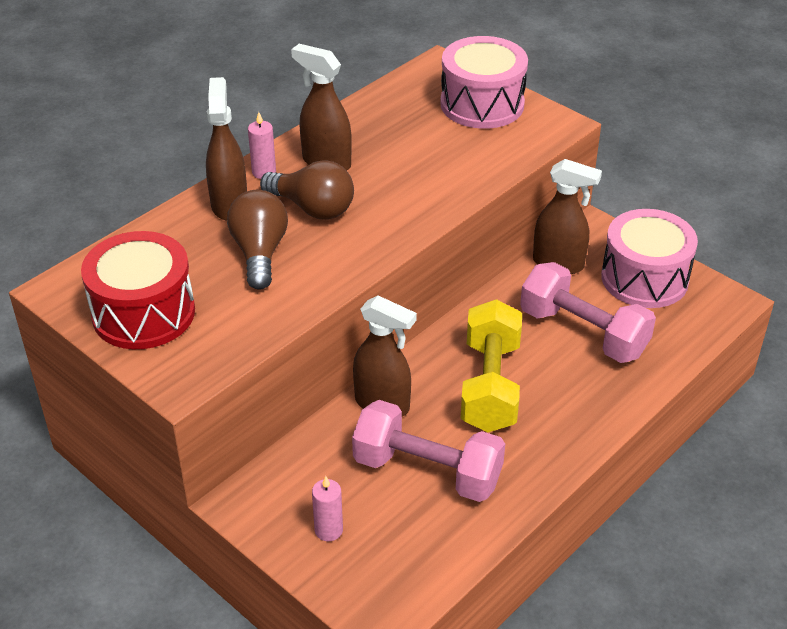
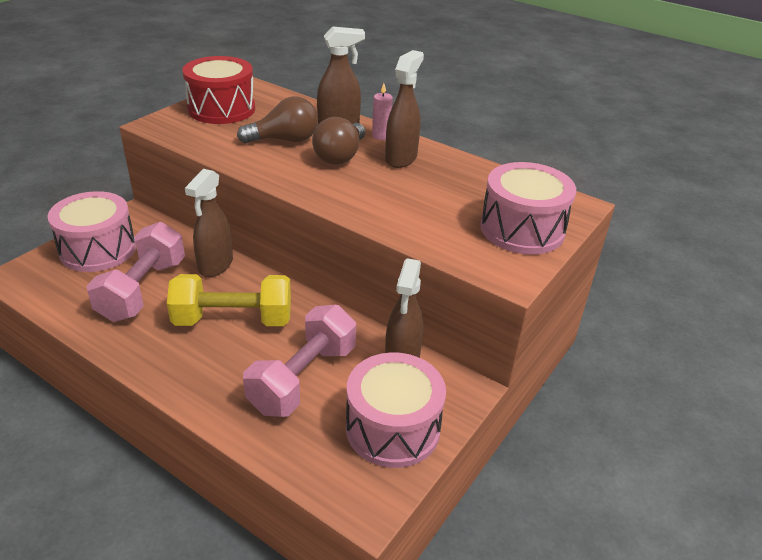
camera: 80 degrees right, 5 degrees down
pink candle [312,476,343,541] -> pink drum [47,191,136,272]

